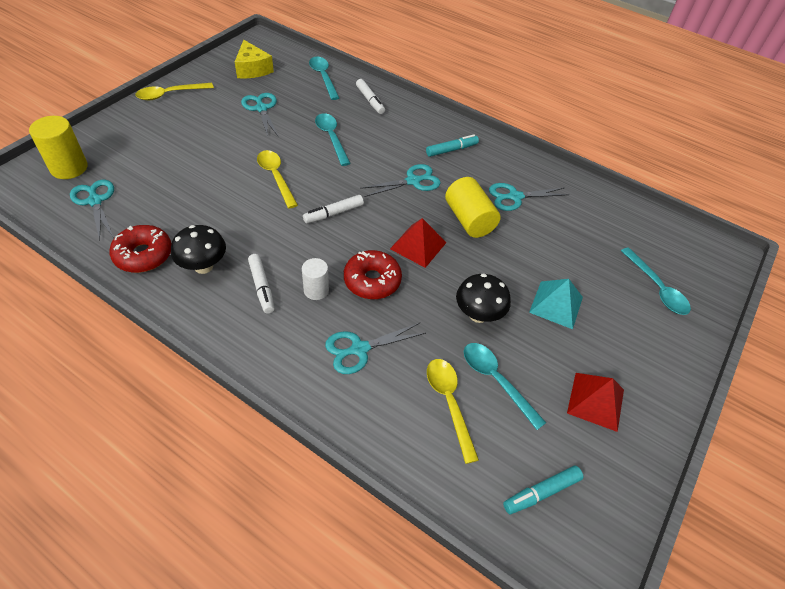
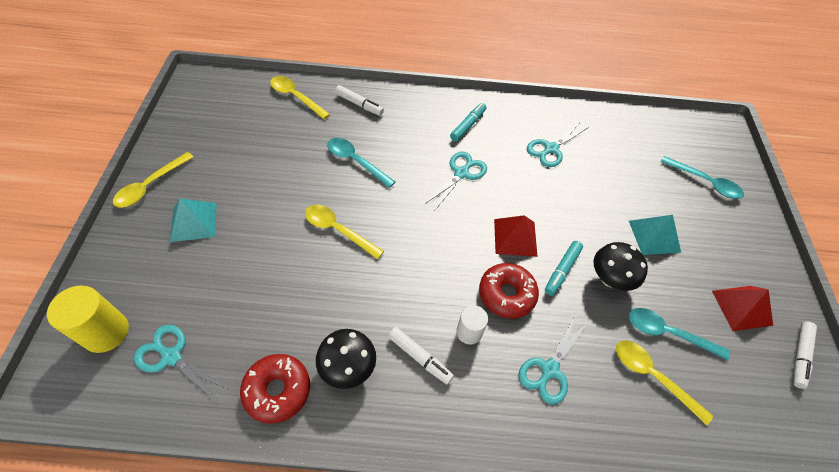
camera: 30 degrees left, 5 degrees up
yellow cheese [235,40,274,79] -> none
turquoise scissors [241,93,279,137] -> none
white marker [303,195,364,223] -> white marker moved to [794,322,817,389]
turquoise spoon [309,57,339,100] -> yellow spoon [270,76,330,119]
yellow cylinder [445,177,501,238] -> none
turquoise marker [503,466,584,514] -> turquoise marker moved to [545,241,583,296]
none -> turquoise pyramid [170,198,217,242]

